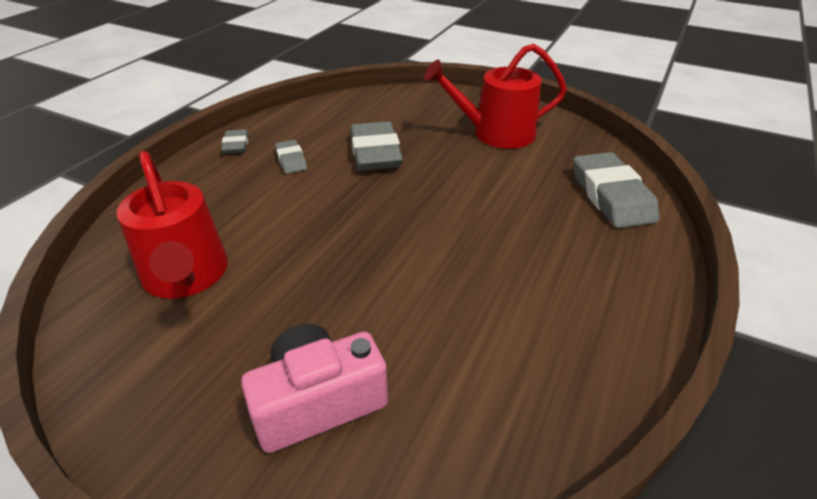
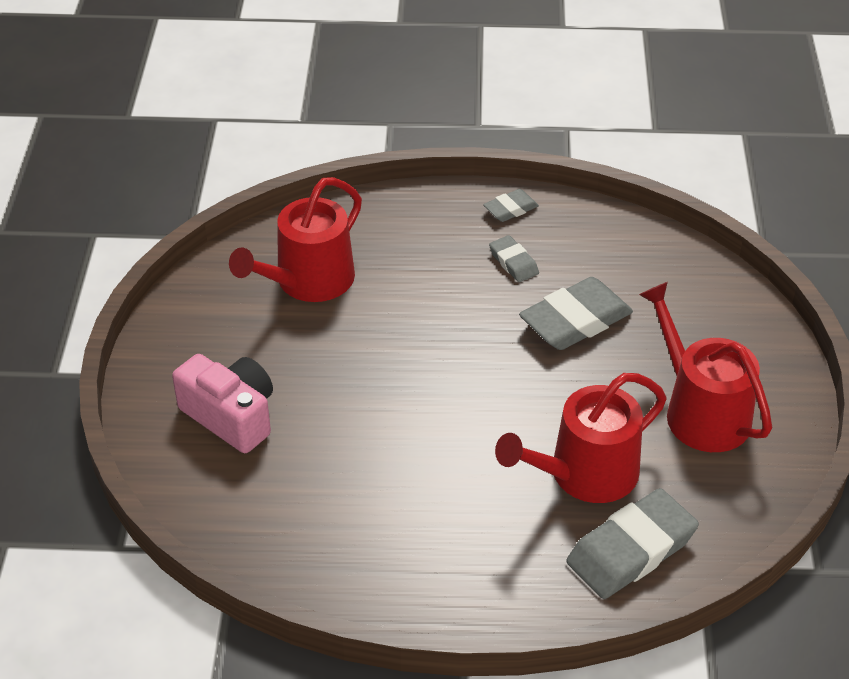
camera: 65 degrees right, 5 degrees up
grey eraser [275,140,307,174] -> grey eraser turned 75 degrees counterclockwise [489,235,539,282]
none -> red watering can [495,373,666,503]

